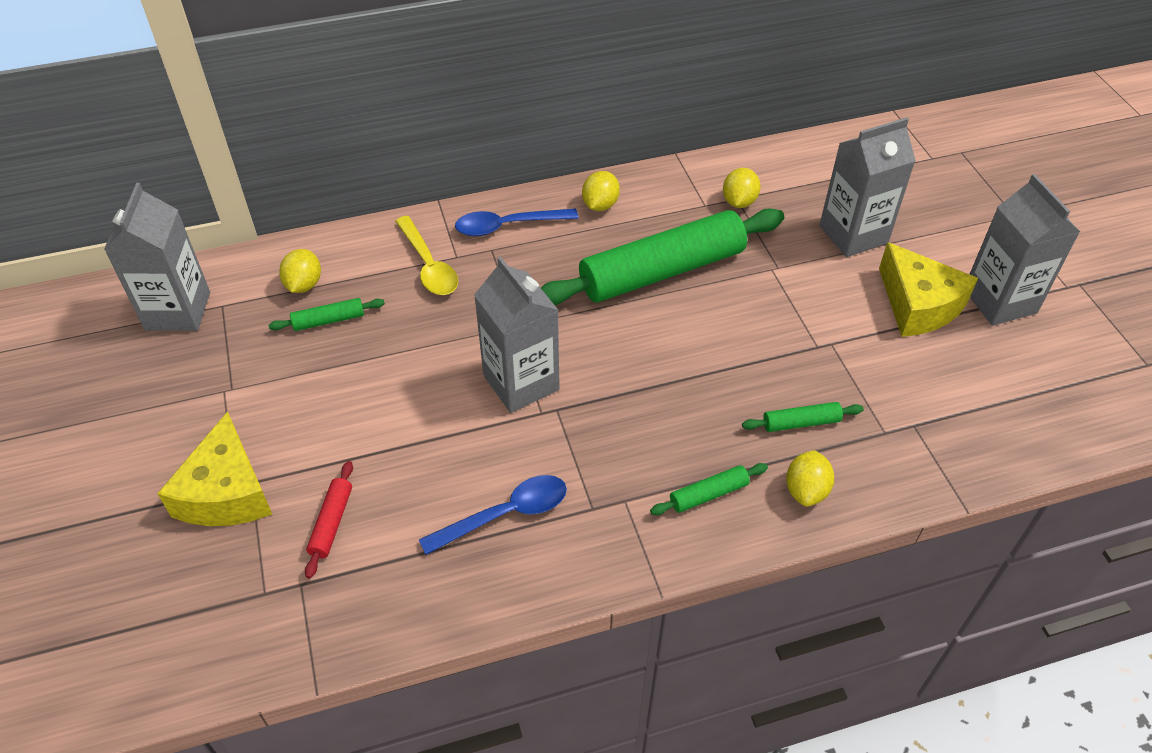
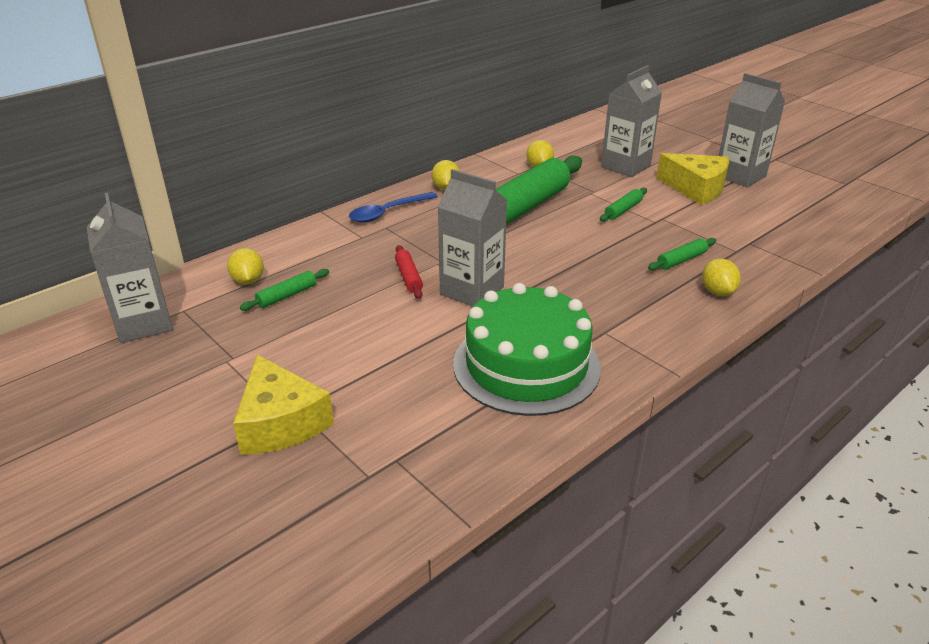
camera: 25 degrees left, 15 degrees down
red rolling pin [305,461,353,579] -> red rolling pin moved to [395,245,423,299]
yellow spoon [395,216,458,295] -> none
blue spoon [419,475,567,555] -> green cake [453,283,601,416]
green rolling pin [650,463,768,515] -> green rolling pin moved to [600,188,647,222]

